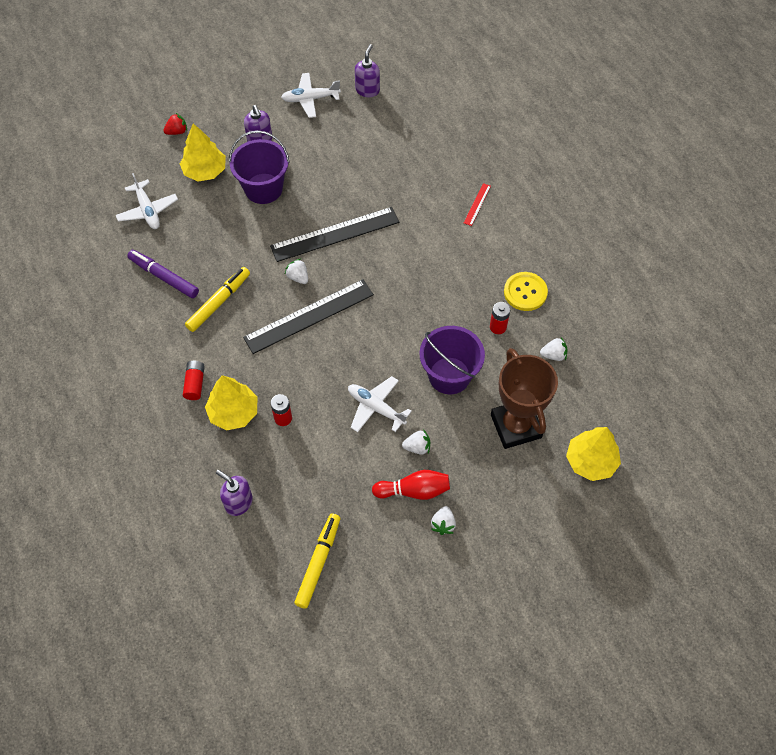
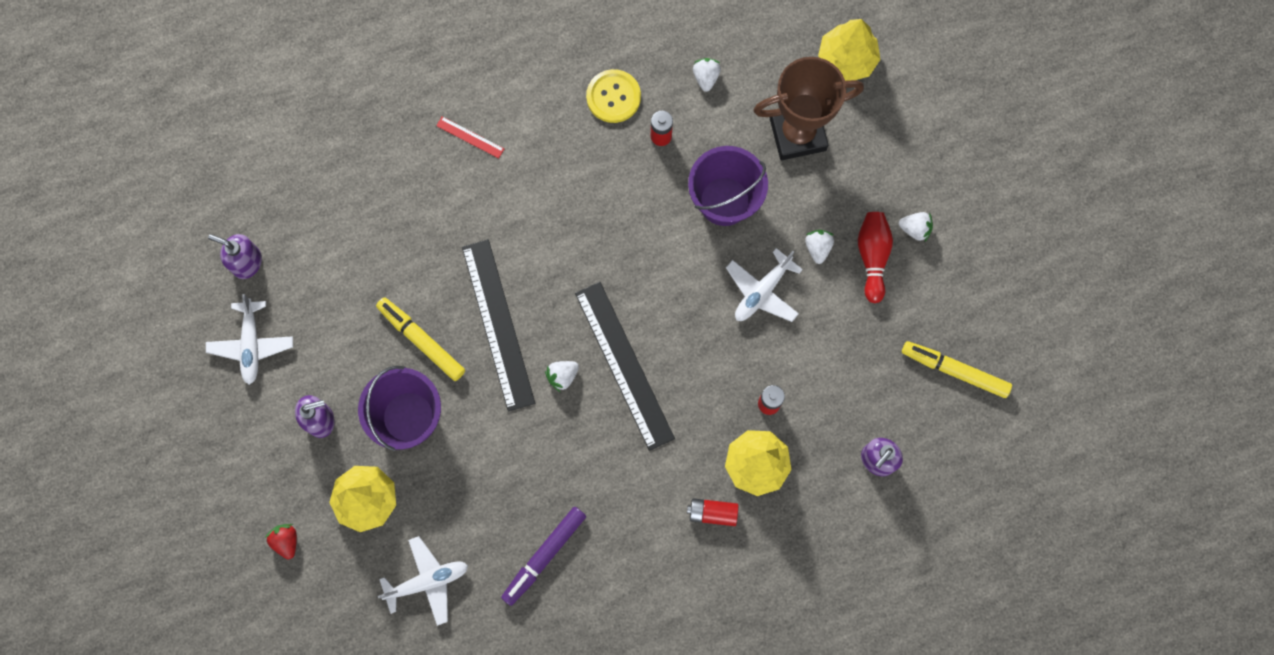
camera: 85 degrees left, 15 degrees up
yellow marker [185,267,250,332] -> yellow marker moved to [376,297,465,381]

